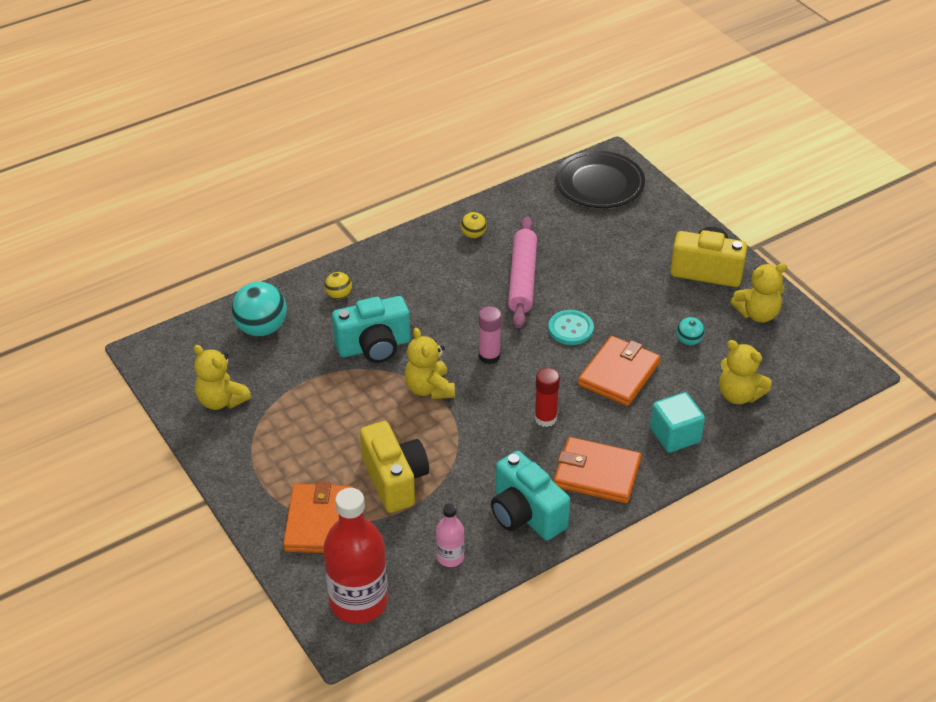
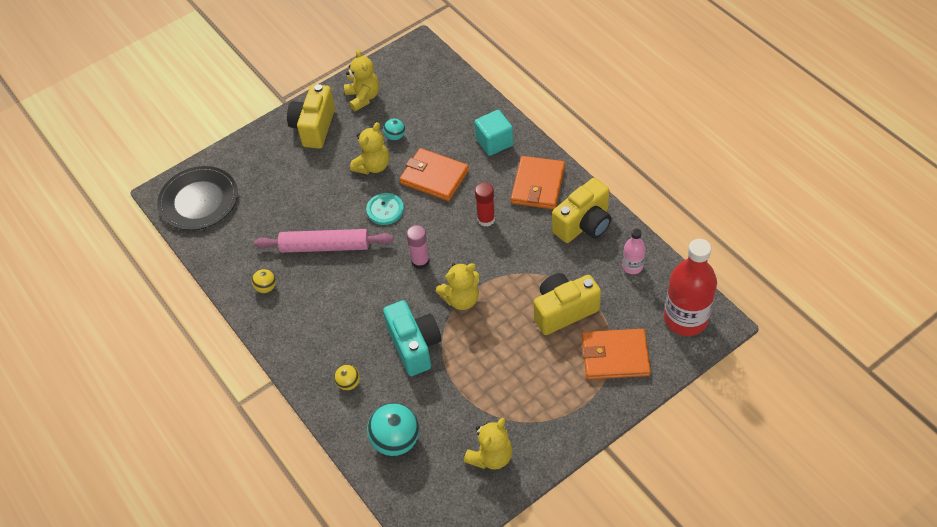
camera: 90 degrees left, 10 degrees up
turquoise camera [491,451,570,540] -> yellow camera [552,178,611,243]
yellow teddy bear [719,340,772,404] -> yellow teddy bear moved to [350,122,389,175]

